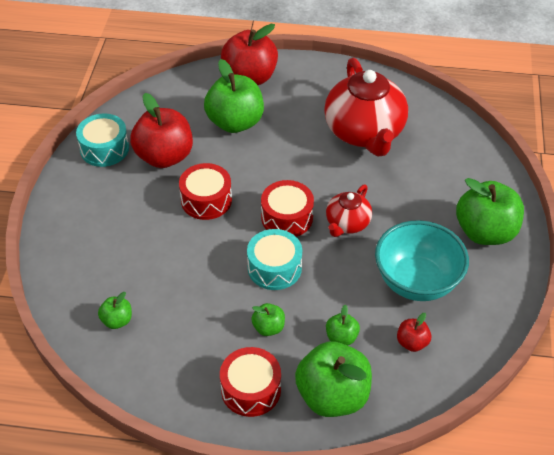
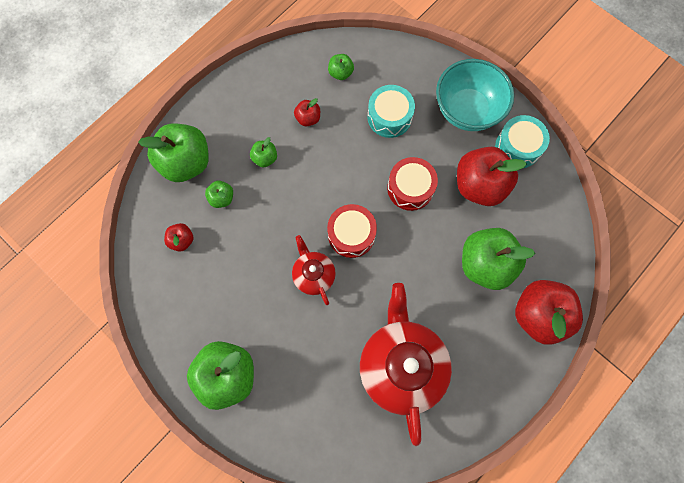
camera: 125 degrees right, 25 degrees up
red drum [220,347,281,417] -> none
turquoise drum [247,229,302,290] -> turquoise drum moved to [367,85,415,138]
red teapot [324,58,408,156] -> red teapot turned 60 degrees clockwise [360,283,452,446]
turquoise bowl [375,220,469,301] -> turquoise bowl moved to [436,59,514,131]
none -> red apple [294,98,320,126]

